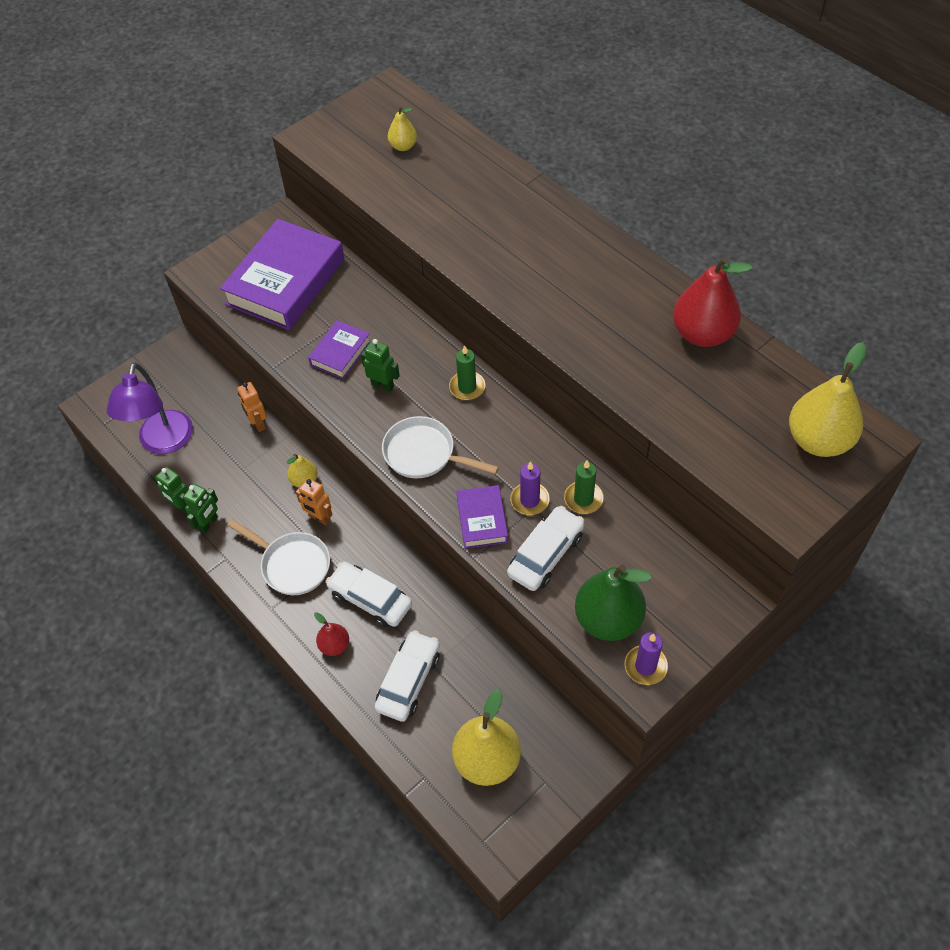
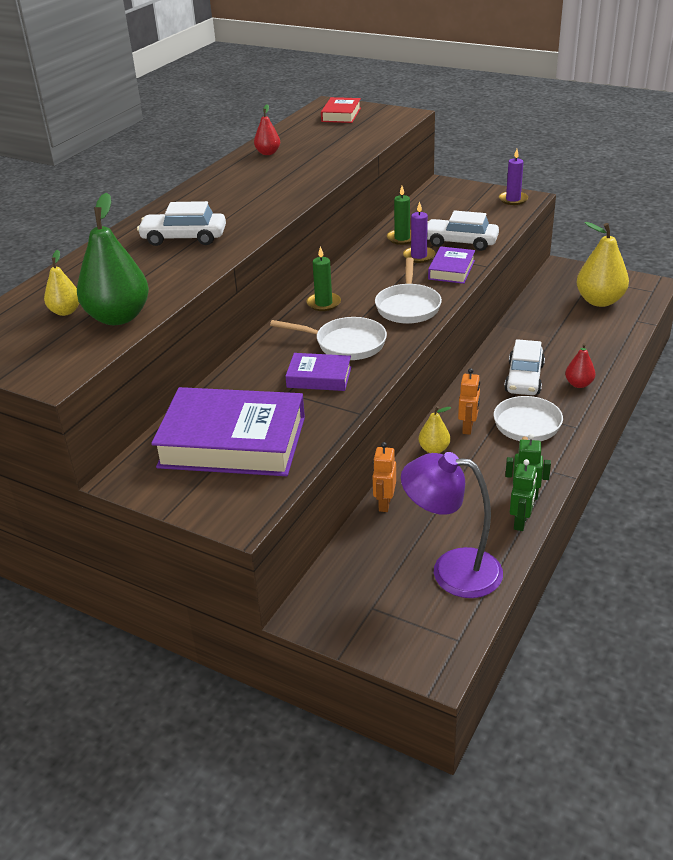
camera: 110 degrees left, 20 degrees down
purple lamp [107,363,193,454] -> purple lamp turned 150 degrees counterclockwise [401,452,503,598]
orange robot [237,382,267,432] -> orange robot turned 150 degrees clockwise [373,442,396,512]
green robot [361,339,400,392] -> white pan [270,317,387,360]
white car [375,630,440,722] -> white car moved to [137,201,226,246]
purple book [456,485,508,549] -> purple book turned 45 degrees counterclockwise [428,246,475,284]
green pear [575,564,652,641] -> green pear moved to [77,193,149,325]
red pear [673,257,752,347] -> red pear [254,104,280,155], size x0.51
yellow pear [789,342,866,457] -> red book [321,97,361,123]

